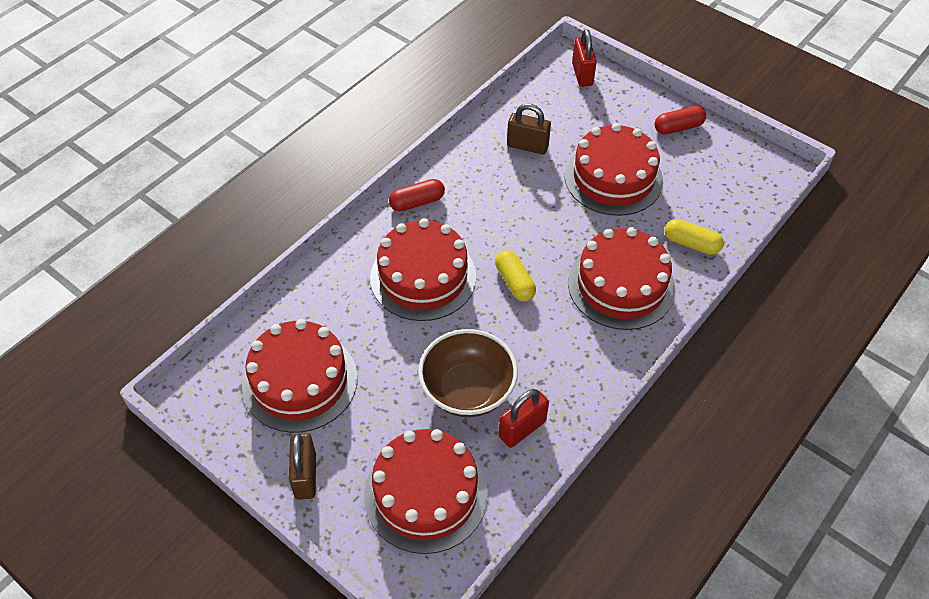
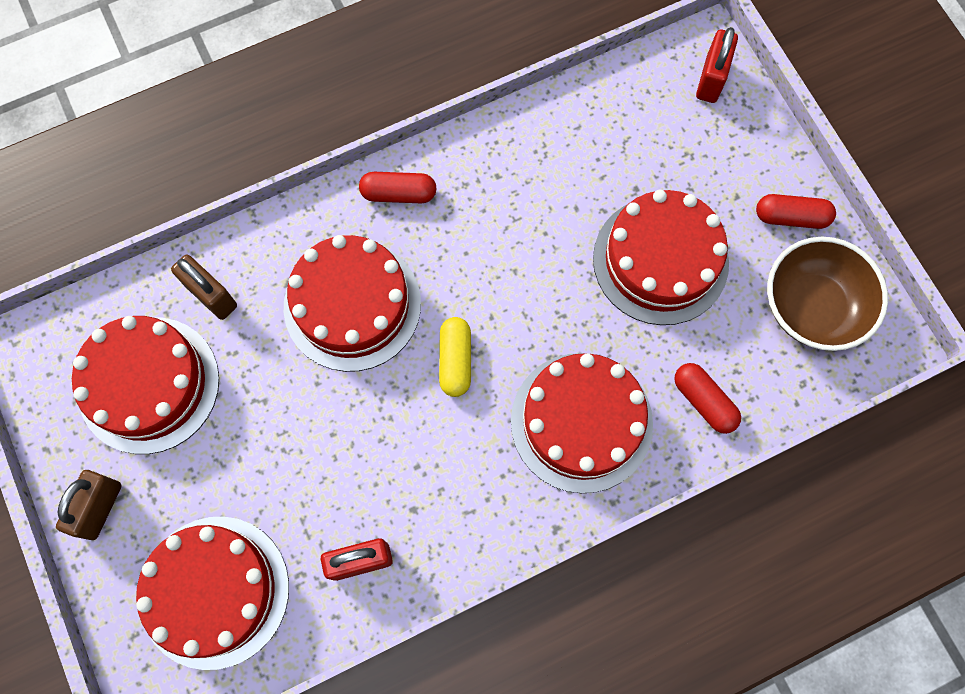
camera: 25 degrees right, 20 degrees up
brown bowl [418,329,518,417] -> brown bowl moved to [767,237,888,351]
brown padlock [507,103,551,155] -> brown padlock moved to [171,255,237,320]
yellow capsule [665,219,724,255] -> red capsule [674,363,741,434]

